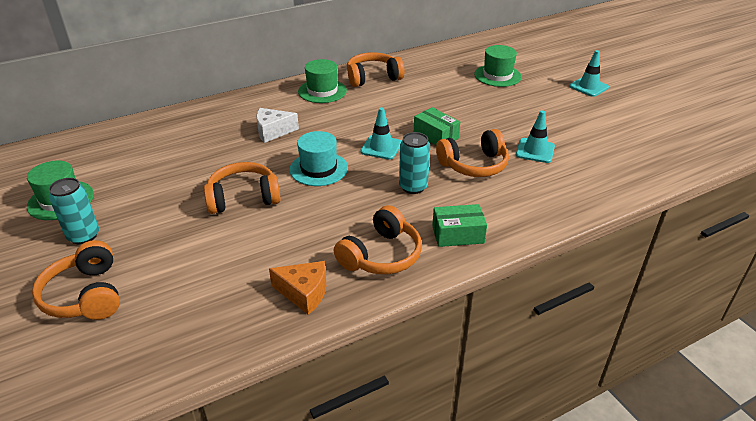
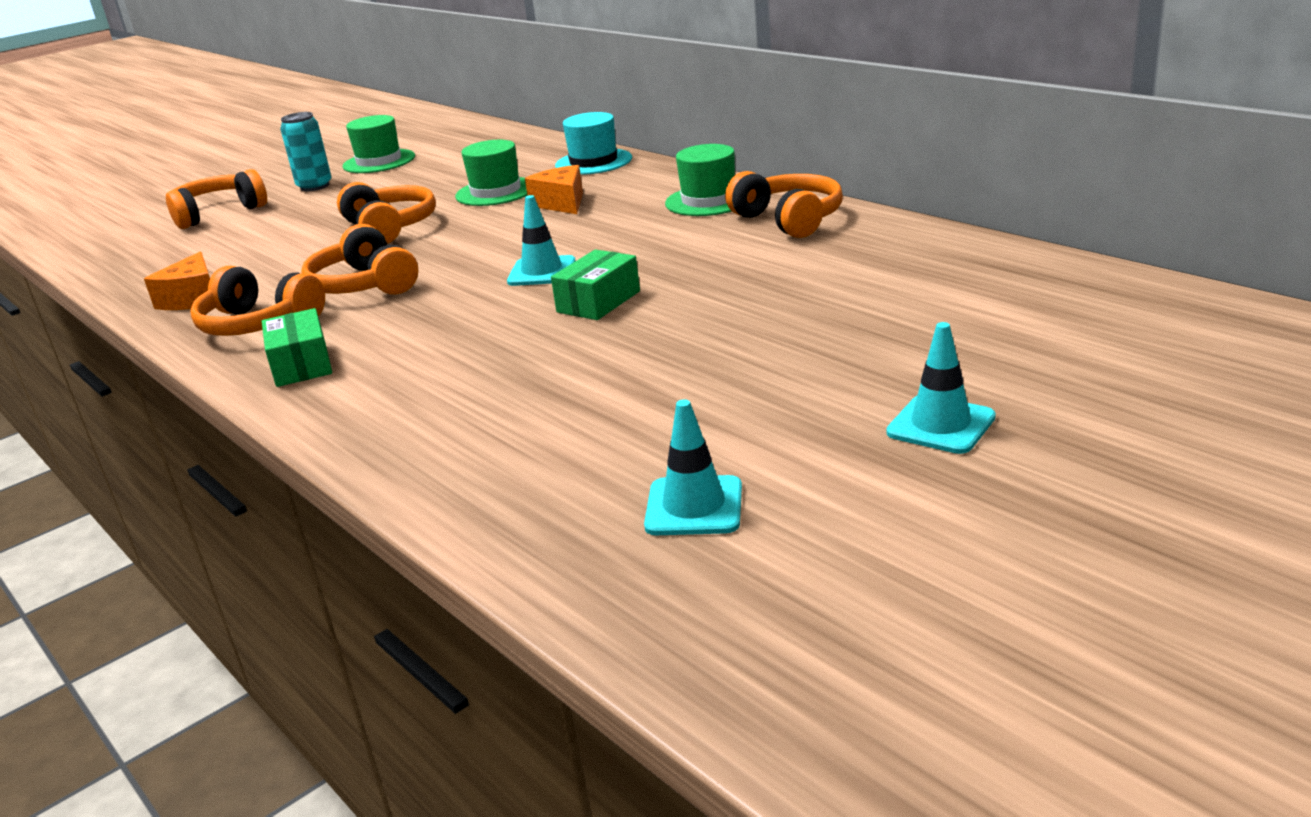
camera: 80 degrees right, 10 degrees down
white cheese [256,108,299,143] -> orange cheese [525,165,583,214]
turquoise hat [289,131,348,186] -> turquoise hat moved to [555,112,632,175]
turquoise can [399,132,430,194] -> none
orange headphones [436,129,509,177] -> orange headphones moved to [301,224,418,295]
green hat [474,45,522,87] -> green hat moved to [455,140,527,206]
turquoise traffic cone [516,110,555,163] -> turquoise traffic cone moved to [644,399,742,535]

